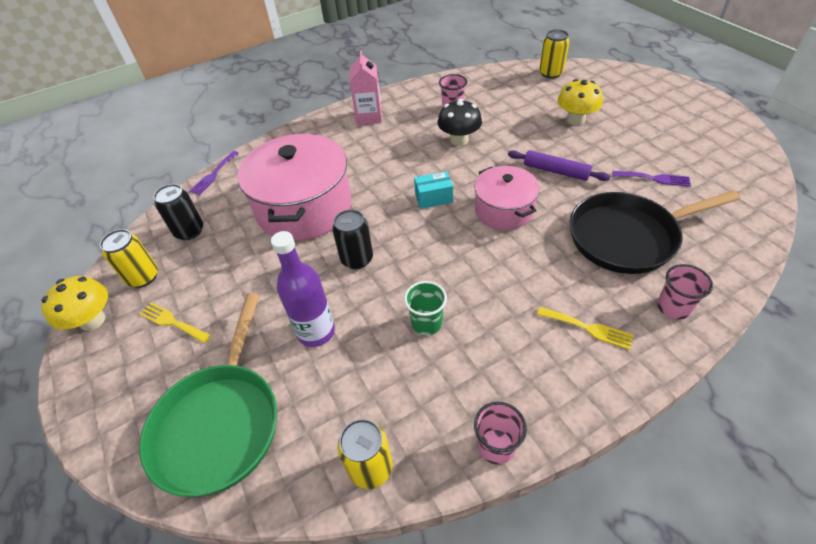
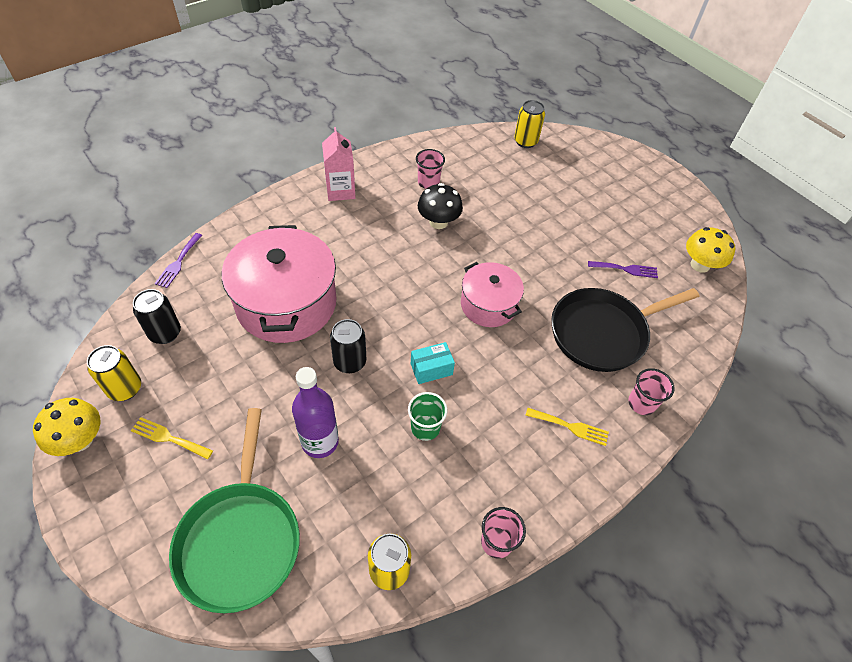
camera: 15 degrees left, 5 degrees up
turquoise box [414,171,453,209] -> turquoise box moved to [411,342,455,384]
purple rolling pin [508,150,610,181] -> none
yellow mushroom [557,79,603,125] -> yellow mushroom moved to [686,227,735,273]

